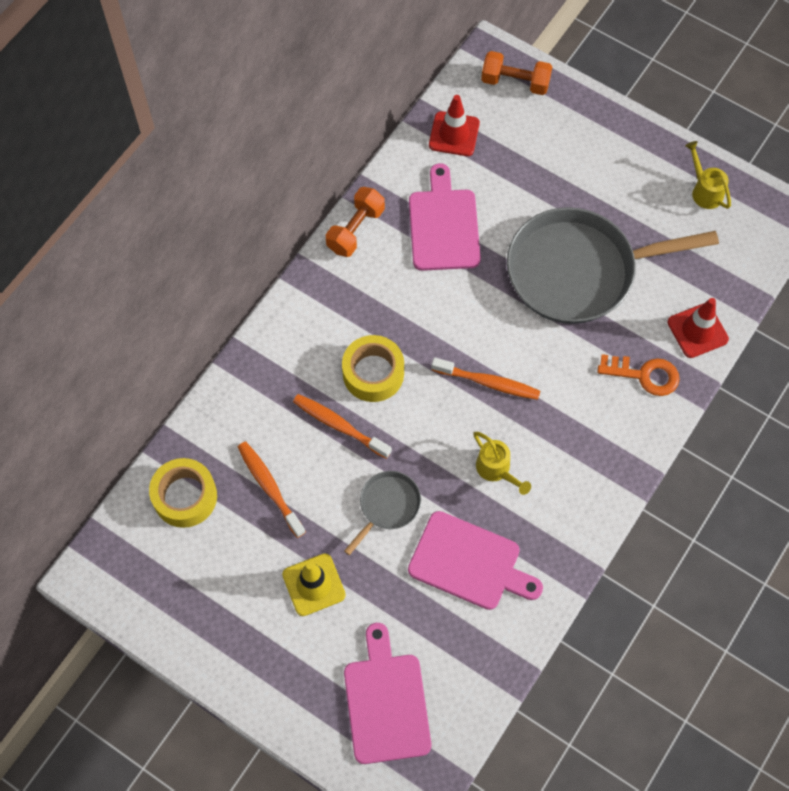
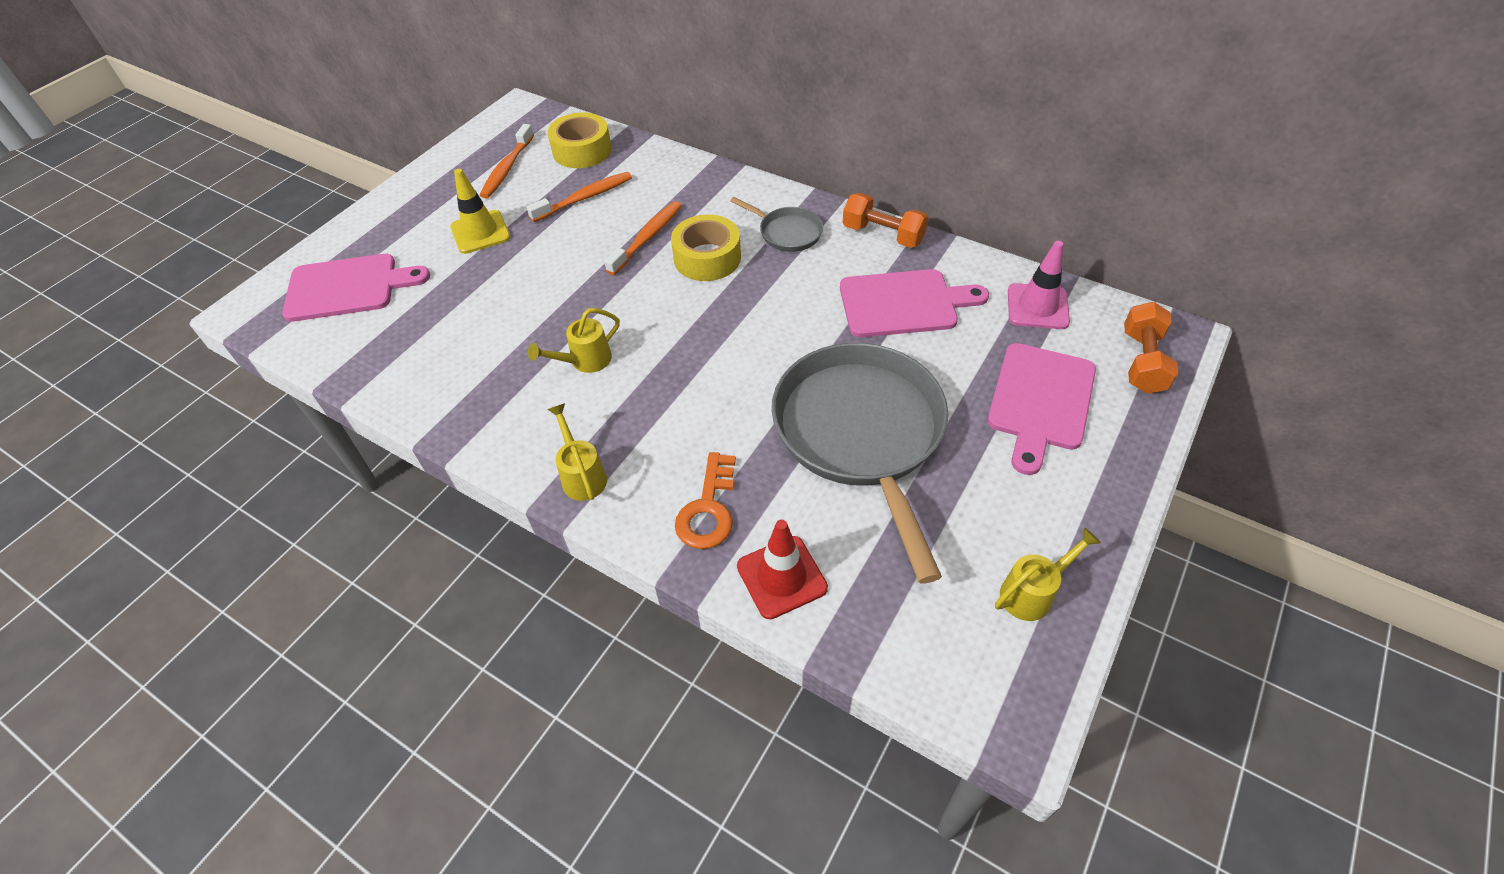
camera: 90 degrees right, 15 degrees down
grey pan [344,471,421,555] -> grey pan moved to [730,197,823,252]
pink cutting board [408,511,543,610] -> pink cutting board moved to [987,343,1096,475]
red traffic cone [429,95,480,156] -> pink traffic cone [1008,241,1070,329]
orange toothbrush [431,357,540,400] -> orange toothbrush moved to [480,124,534,199]
none -> yellow watering can [547,403,607,501]

